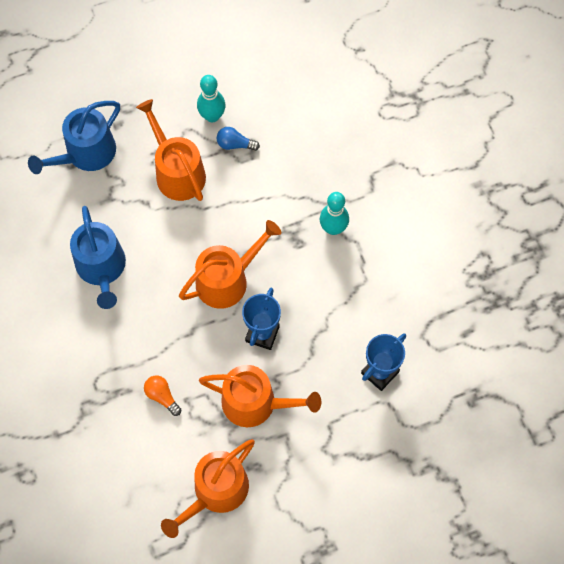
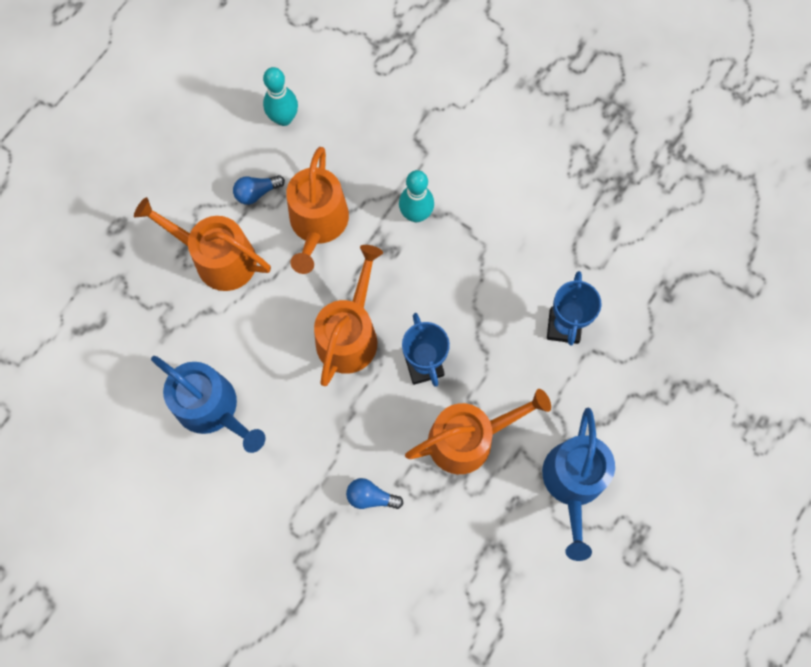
camera: 35 degrees left, 5 degrees up
blue watering can [28,101,120,174] -> blue watering can moved to [542,408,615,561]
orange light bulb [144,376,181,416] -> blue light bulb [346,478,403,509]
orange watering can [161,439,255,538] -> orange watering can moved to [286,147,349,274]
turquoise bowling pin [197,75,226,122] -> turquoise bowling pin moved to [263,67,298,126]

